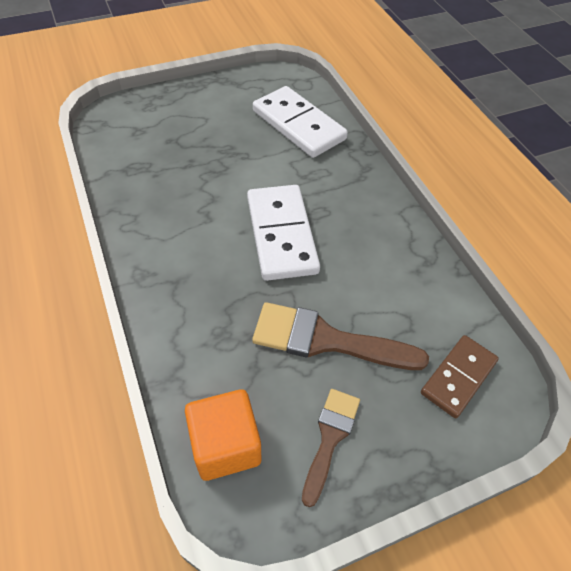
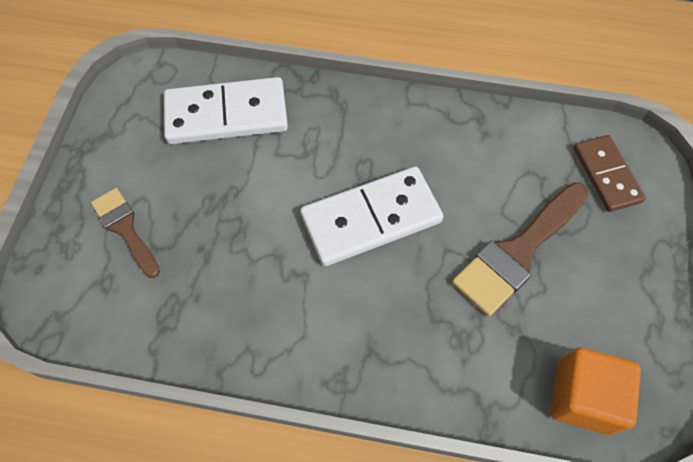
camera: 55 degrees left, 10 degrees up
white domino [247,185,320,281] -> white domino turned 45 degrees counterclockwise [300,166,444,266]
brown brush [302,389,360,507] -> brown brush moved to [91,188,160,278]

